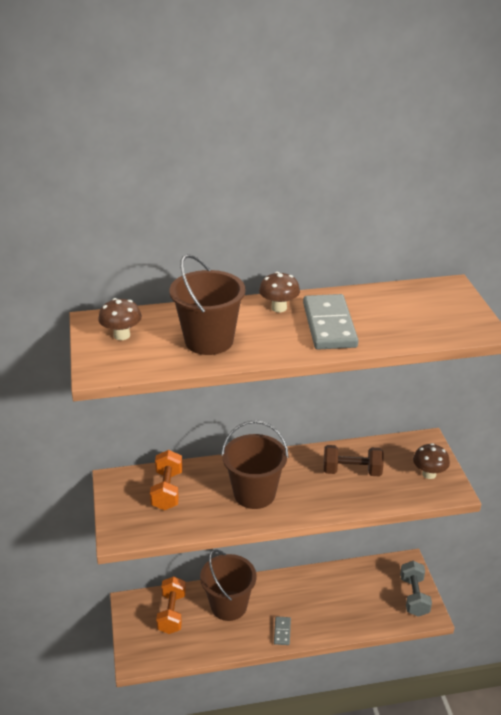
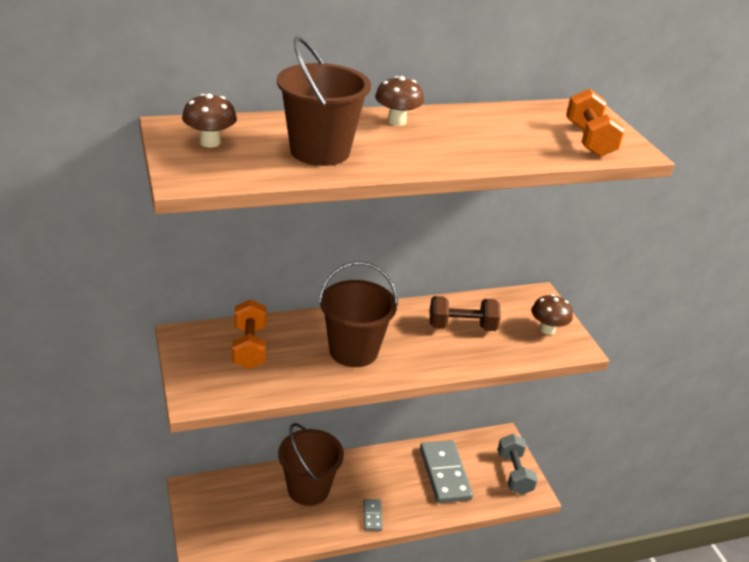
camera: 10 degrees left, 0 degrees up
orange dumbbell [156,576,186,634] -> orange dumbbell moved to [566,89,625,157]
grey domino [303,294,358,349] -> grey domino moved to [420,440,473,503]

